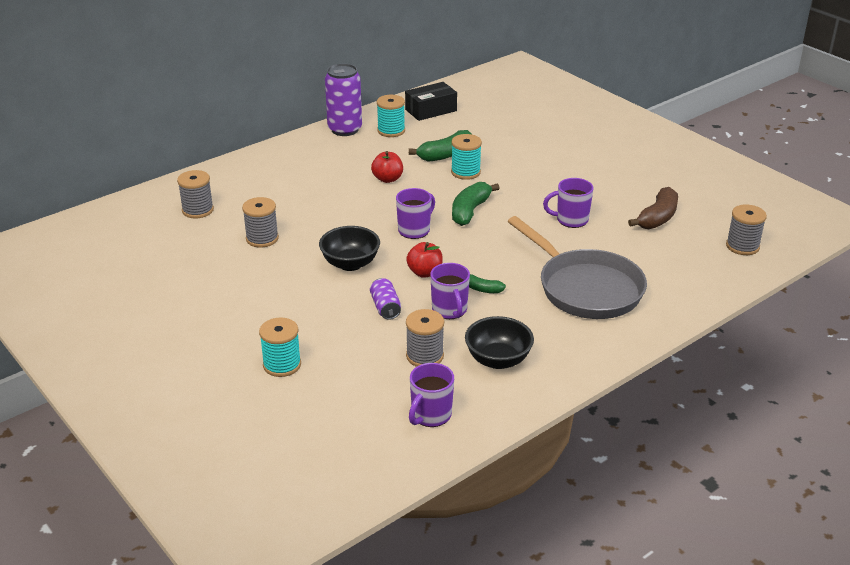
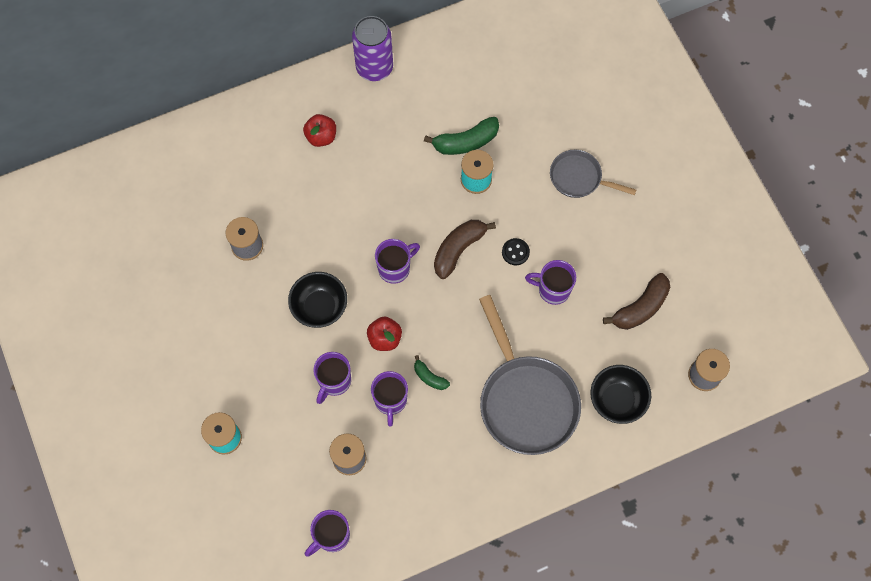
camera: 15 degrees right, 35 degrees up
grey spool [177,170,214,219] -> none
purple can [370,278,401,320] -> purple mug [313,352,351,404]
red apple [371,151,403,183] -> red apple moved to [303,114,336,147]
turquoise spool [377,95,405,137] -> none
black box [405,82,457,121] -> none
green banana [452,182,499,226] -> brown banana [434,220,496,279]
black bowl [465,316,534,369] -> black bowl moved to [590,365,651,424]
none -> black button [502,238,530,265]
none -> grey pan [550,149,636,198]

